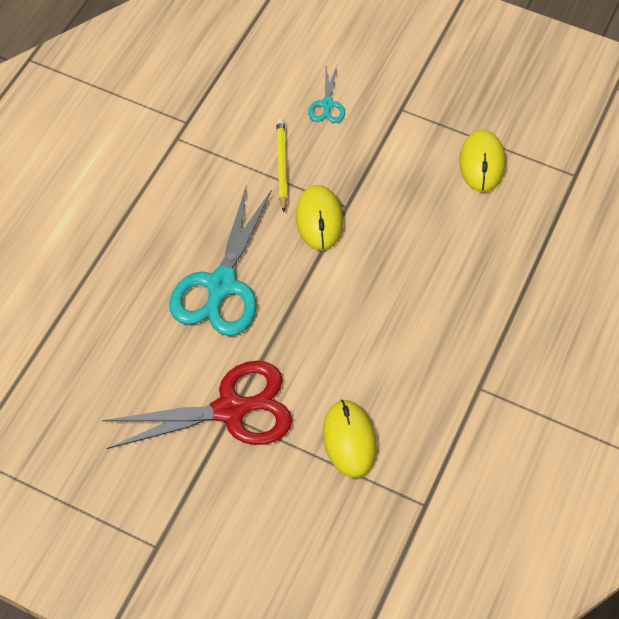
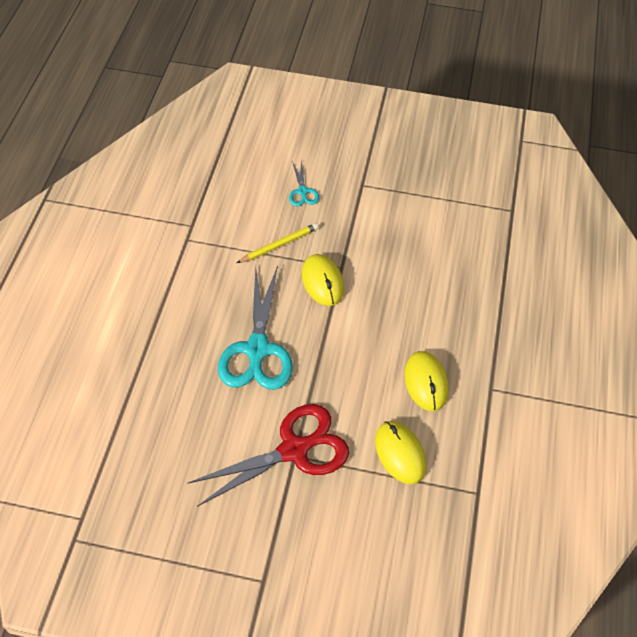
camera: 15 degrees left, 5 degrees down
yellow pencil [276,118,288,212] -> yellow pencil turned 75 degrees clockwise [237,223,319,263]
yellow mouse [459,130,506,192] -> yellow mouse moved to [404,351,448,411]

